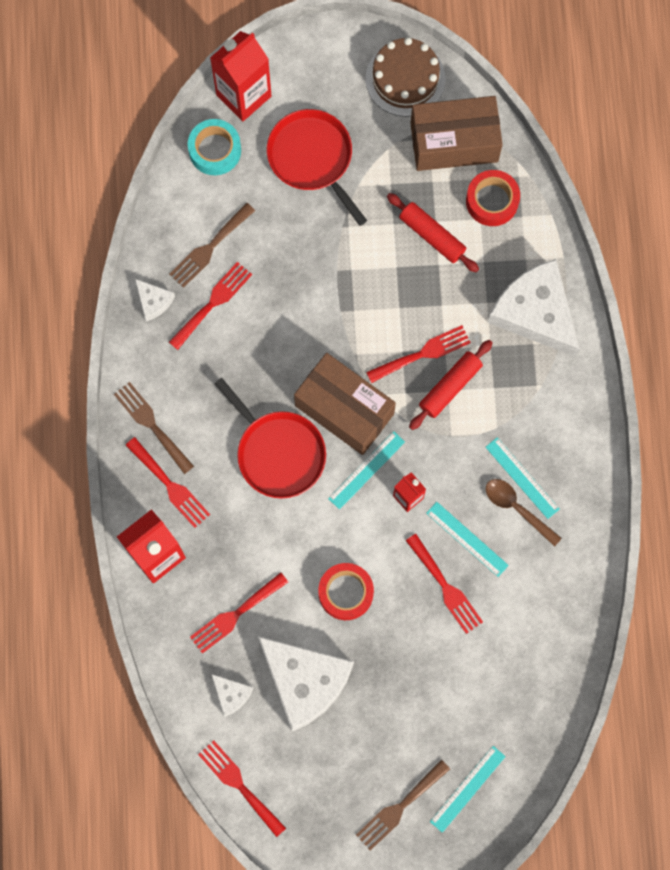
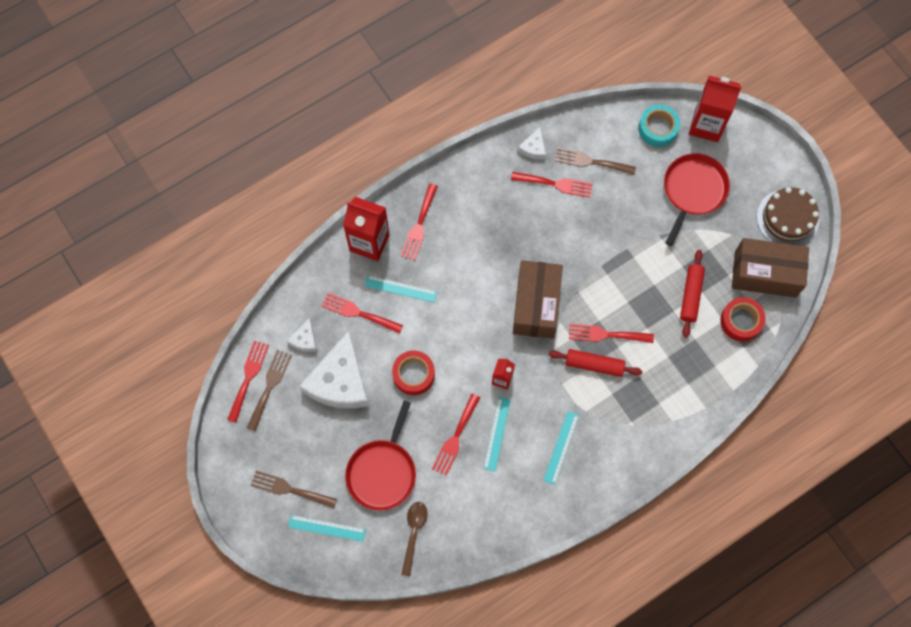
camera: 60 degrees right, 5 degrees down
brown fork [114,382,194,474] -> brown fork moved to [247,349,292,432]
red pan [215,378,326,499] -> red pan moved to [345,401,416,511]
turquoise ruler [328,431,405,509] -> turquoise ruler moved to [364,275,437,303]
red fork [366,325,471,383] -> red fork turned 150 degrees clockwise [569,324,654,343]
brown box [410,96,503,171] -> brown box turned 45 degrees counterclockwise [732,238,809,298]
brown spoon [486,479,562,546] -> brown spoon moved to [401,502,428,576]
white cheese [488,259,580,357] -> none

